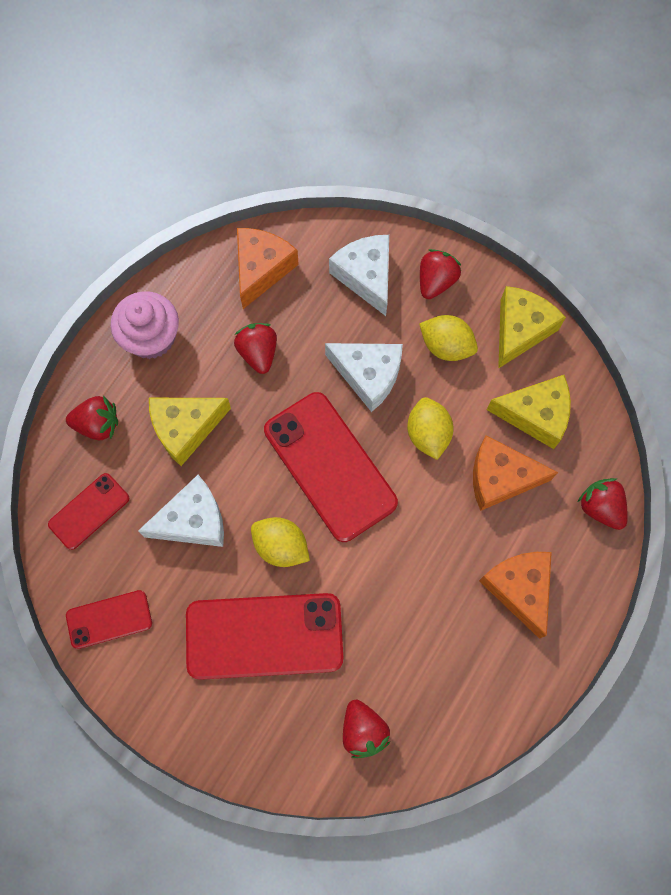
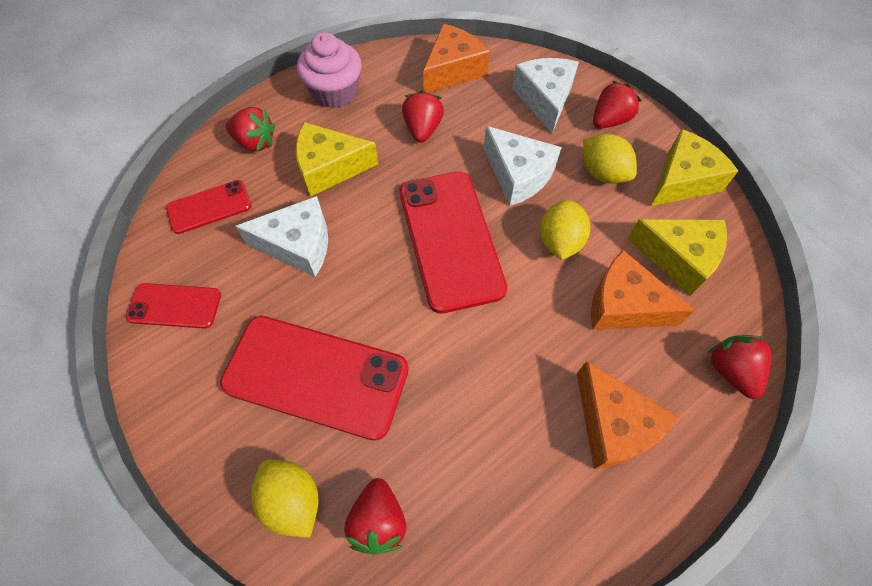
camera: 20 degrees right, 10 degrees down
yellow lemon [251,517,310,567] -> yellow lemon moved to [251,460,319,538]
orange cheese [479,552,552,639] -> orange cheese turned 150 degrees clockwise [577,361,678,469]

